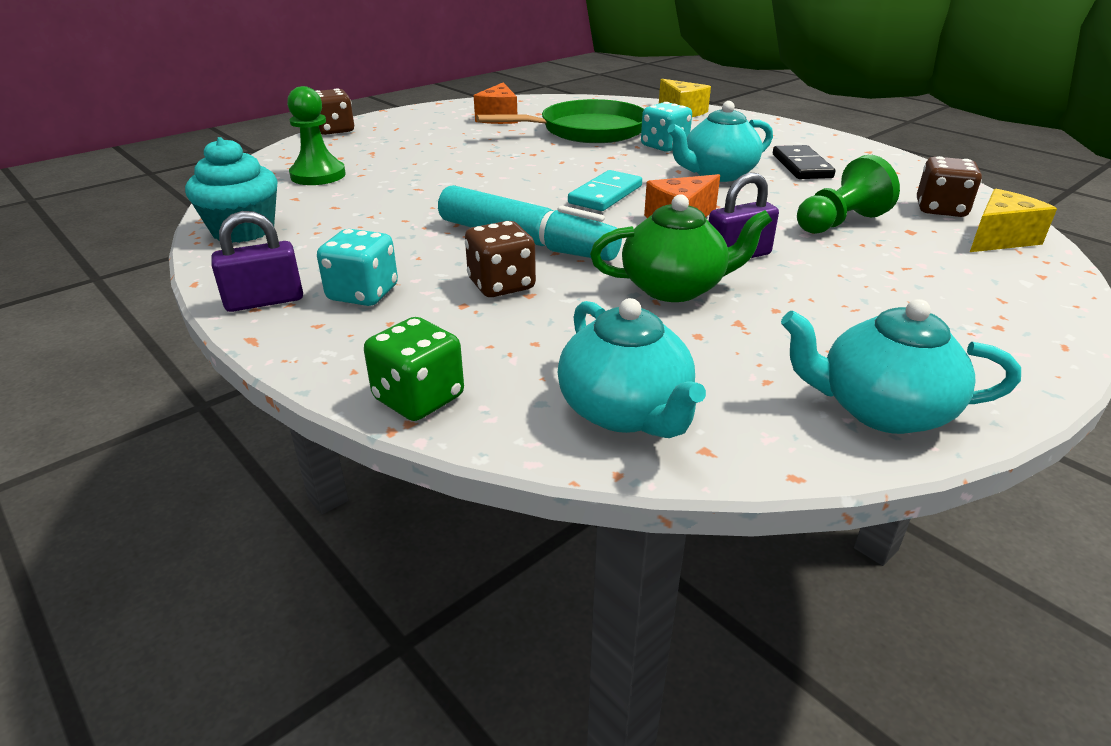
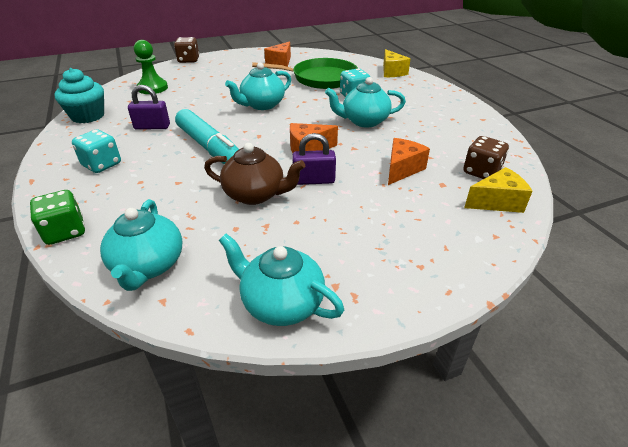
camera: 20 degrees right, 5 degrees up
purple padlock [211,211,303,312] -> purple padlock moved to [128,85,170,130]
brown dice [465,221,536,297] -> none
turquoise domino [568,170,642,211] -> none
green teapot [590,194,772,302] -> brown teapot [204,143,305,205]
black domino [773,145,836,179] -> none
green pawn [797,155,900,234] -> orange cheese [388,138,430,185]
none -> turquoise teapot [225,63,291,110]

